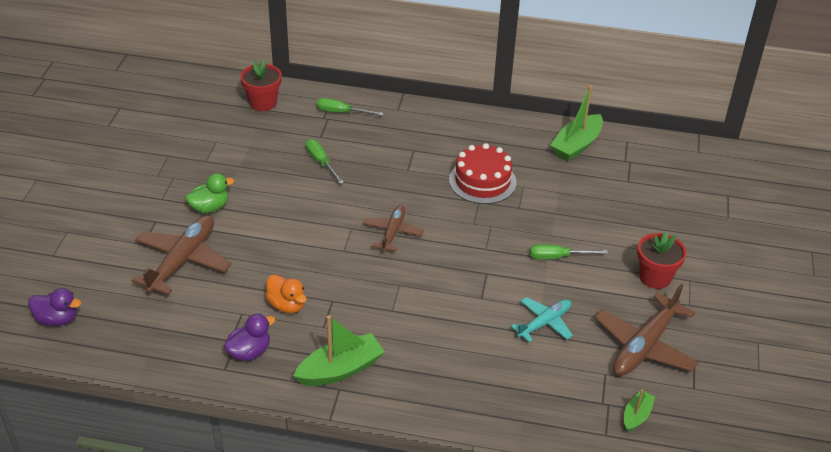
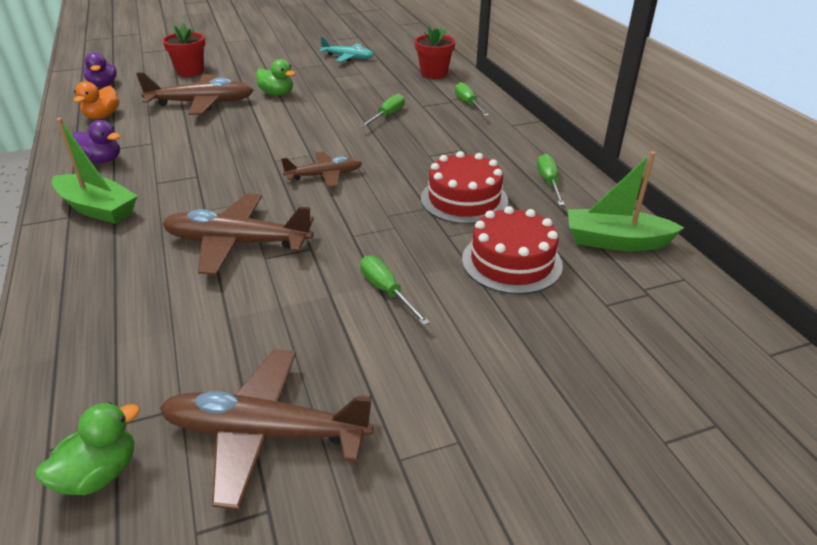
camera: 60 degrees right, 5 degrees down
orange duck [265,274,307,313] -> orange duck moved to [73,81,119,119]
turquoise plane [511,297,573,342] -> turquoise plane moved to [319,37,374,62]
green boat [624,389,655,432] -> green duck [36,402,140,495]
red flower pot [637,231,686,289] -> red flower pot moved to [162,23,205,77]
none -> brown plane [162,193,313,275]
none -> red cake [462,206,563,294]
none -> green screwdriver [537,154,565,205]

